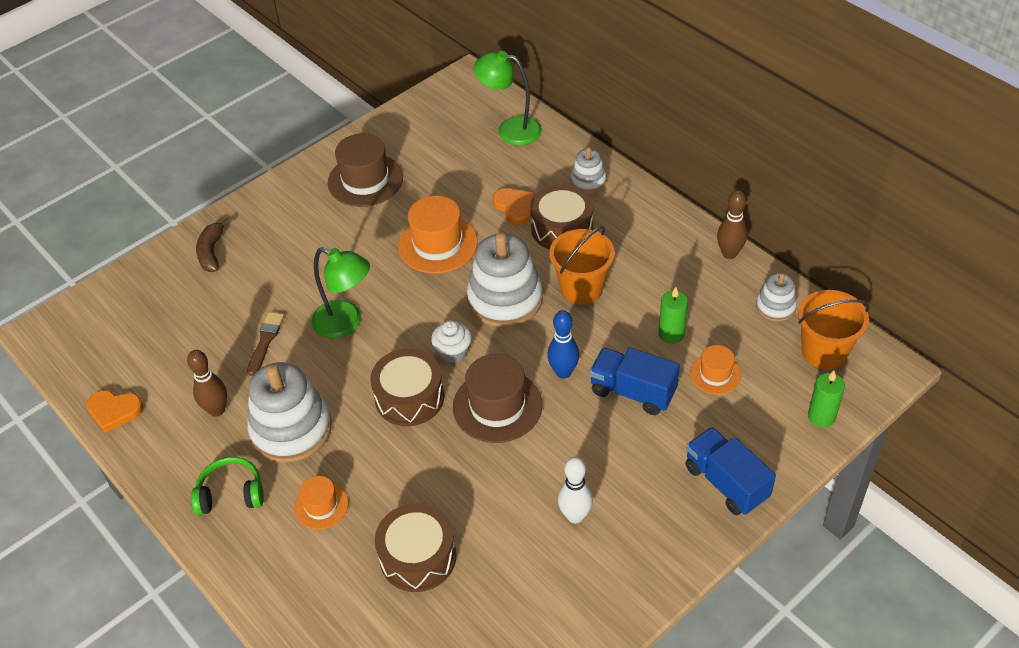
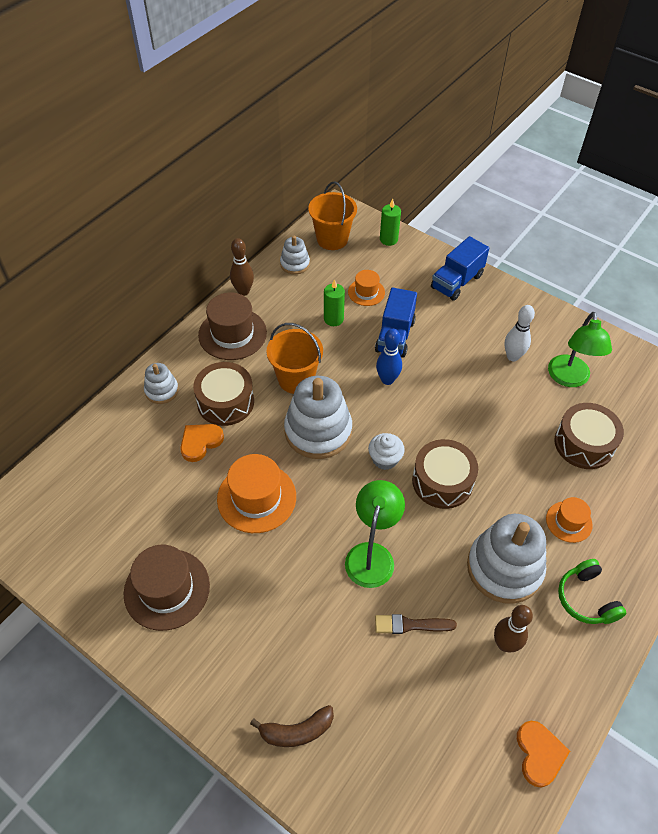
camera: 105 degrees left, 5 degrees up
brown hat [453,354,542,443] -> brown hat moved to [198,293,267,360]
green lamp [474,51,542,145] -> green lamp moved to [548,312,612,387]

